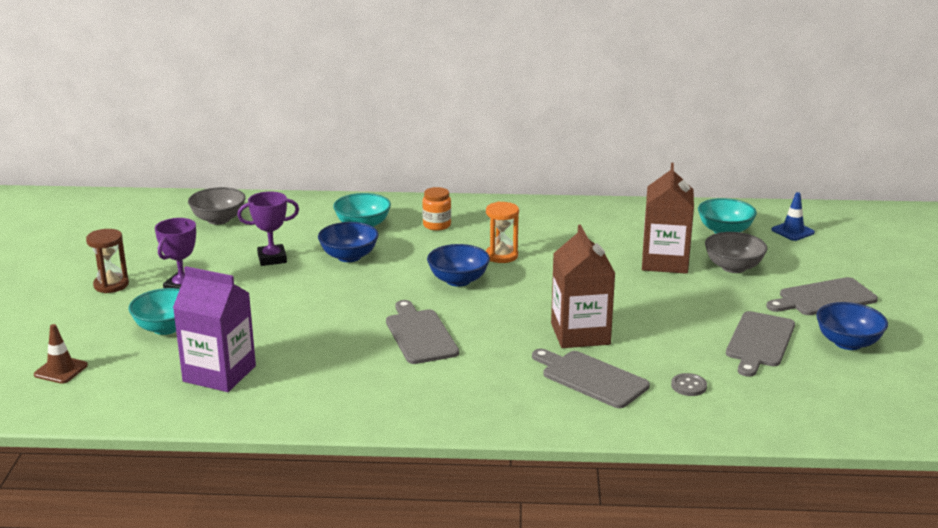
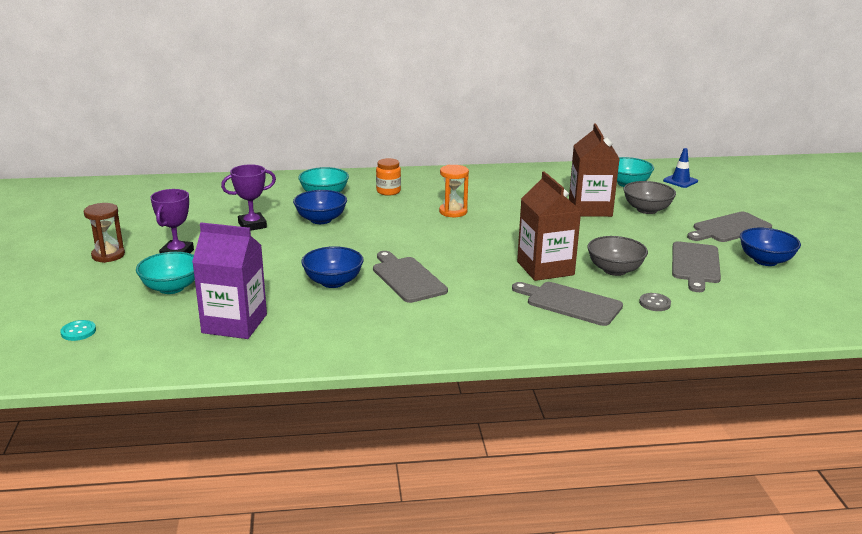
camera: 10 degrees left, 0 degrees up
brown traffic cone [34,324,88,384] -> turquoise button [60,320,96,341]
grey bowl [188,187,246,225] -> grey bowl moved to [587,236,648,276]
blue bowl [427,244,490,287] -> blue bowl moved to [301,246,364,288]

